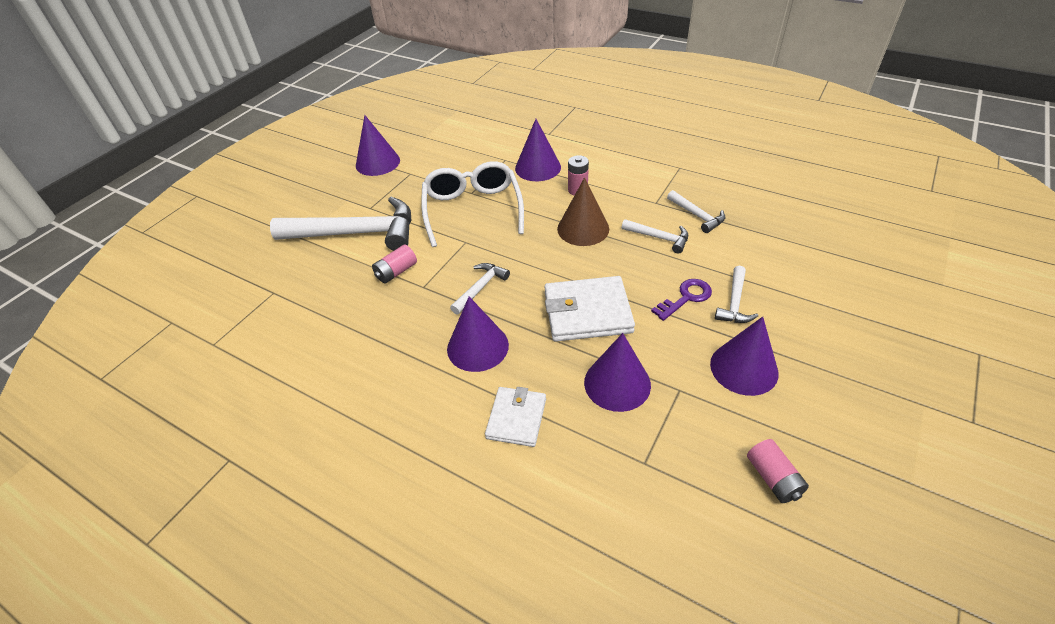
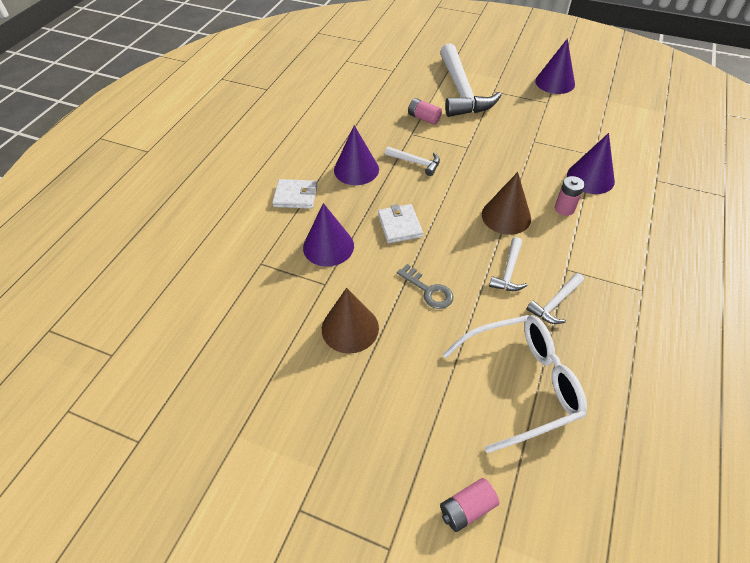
camera: 80 degrees right, 5 degrees up
white glasses [421,161,524,247] -> white glasses moved to [443,315,587,453]
white wallet [544,276,635,342] -> white wallet [378,204,423,243], size x0.63
purple key [651,279,712,321] -> grey key [397,264,454,309]
purple cone [710,317,779,396] -> brown cone [322,288,379,354]
white hammer [715,266,758,323] -> none
pink battery [747,439,809,503] -> pink battery moved to [440,478,499,532]

